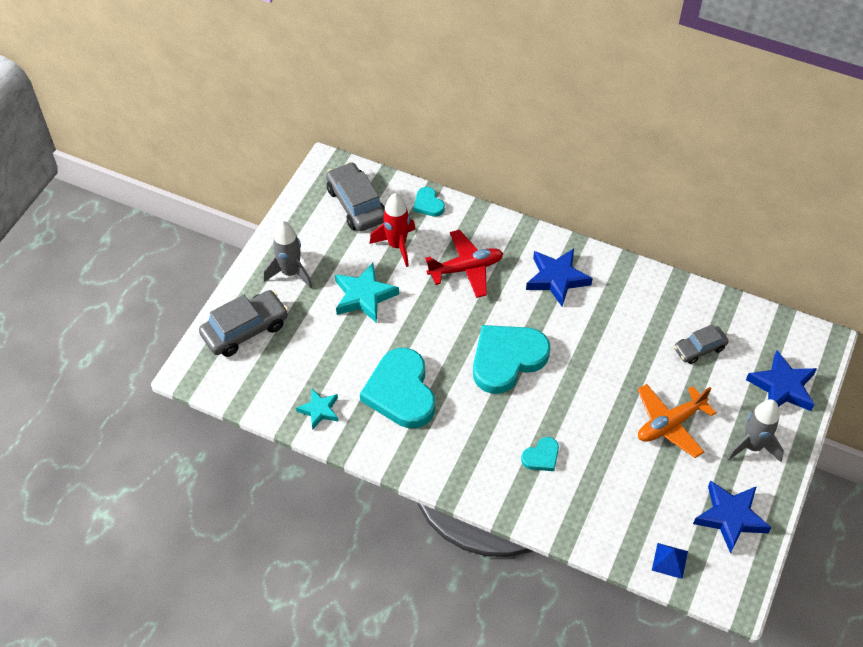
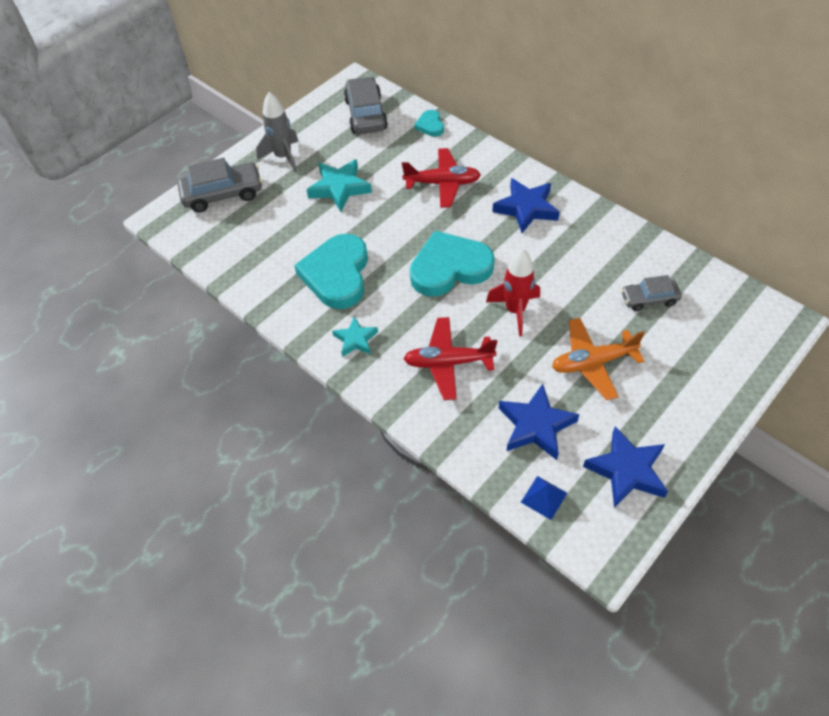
camera: 20 degrees right, 0 degrees up
turquoise star [296,389,338,430] -> turquoise star moved to [332,316,378,357]
red rocket [370,193,415,267] -> red rocket moved to [486,249,540,336]
turquoise heart [521,437,559,471] -> red plane [404,317,497,400]
grey rocket [726,399,784,462] -> none
blue star [746,350,817,411] -> blue star moved to [499,384,580,460]

